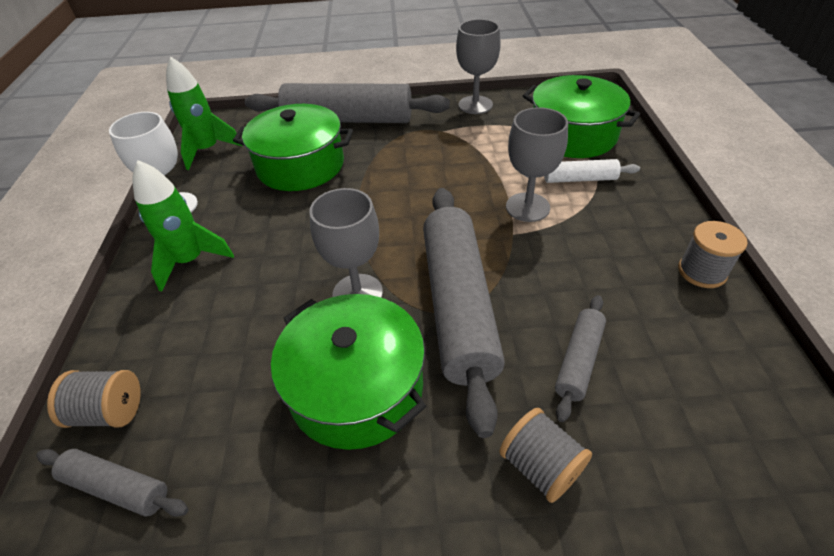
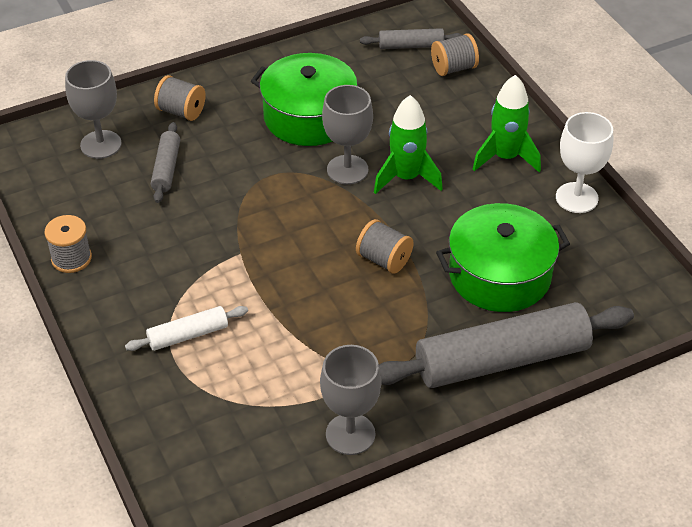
camera: 155 degrees right, 0 degrees up
green rocket [166,57,243,170] -> green rocket moved to [374,95,443,194]
grey rolling pin [423,188,505,438] -> none
grey goblet [506,107,568,222] -> grey goblet moved to [65,60,122,159]
green pot [523,75,640,158] -> none
none -> grey spool [356,219,414,274]

